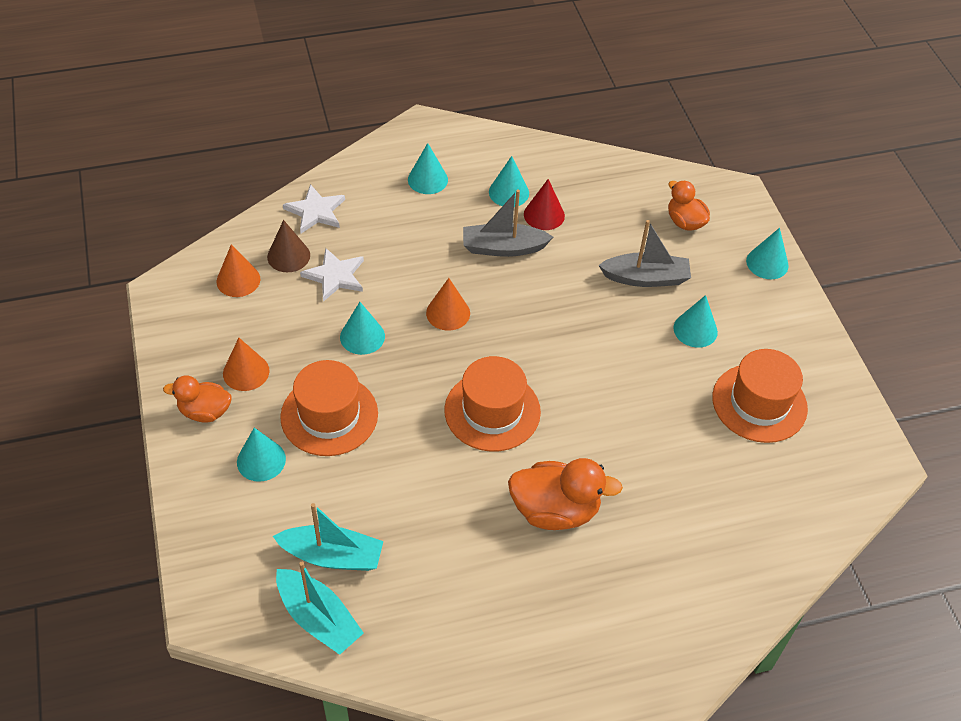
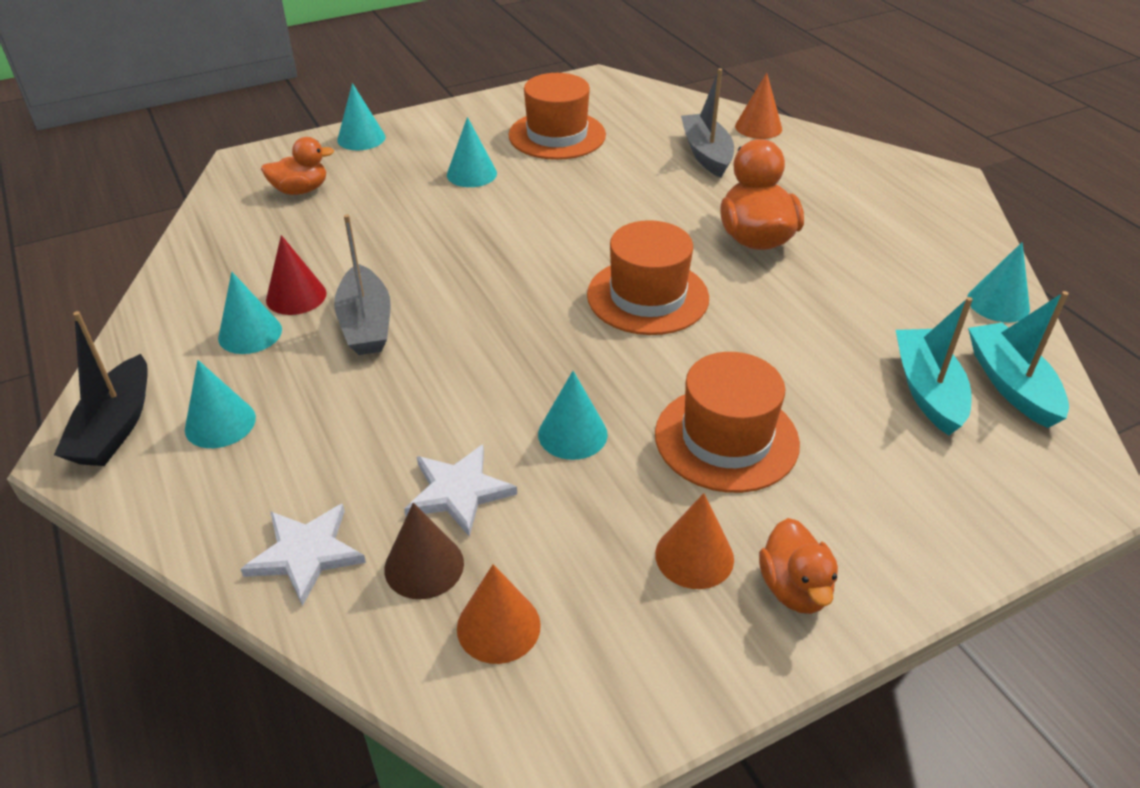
camera: 100 degrees left, 10 degrees down
turquoise cone [237,428,286,482] -> turquoise cone moved to [967,242,1030,323]
turquoise boat [276,562,364,655] -> turquoise boat turned 45 degrees counterclockwise [968,291,1069,428]
orange cone [426,278,470,331] -> orange cone moved to [735,73,782,139]
grey boat [598,220,691,287] -> grey boat moved to [681,68,734,178]
orange duck [668,180,710,231] -> orange duck turned 150 degrees counterclockwise [261,137,334,195]
none -> black boat [54,311,148,466]

